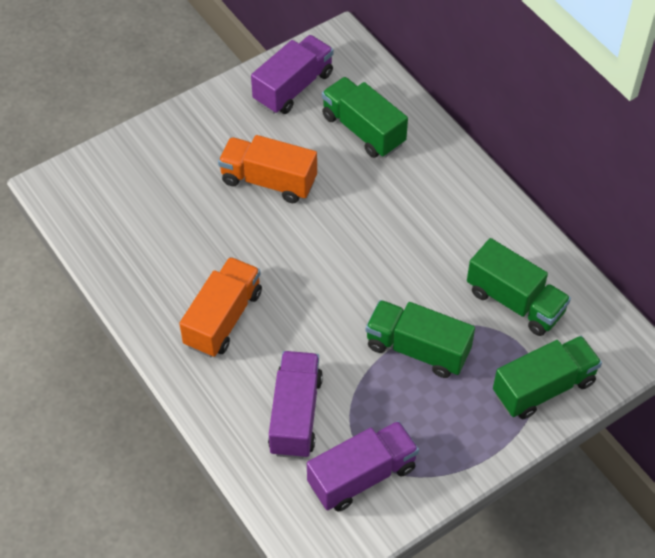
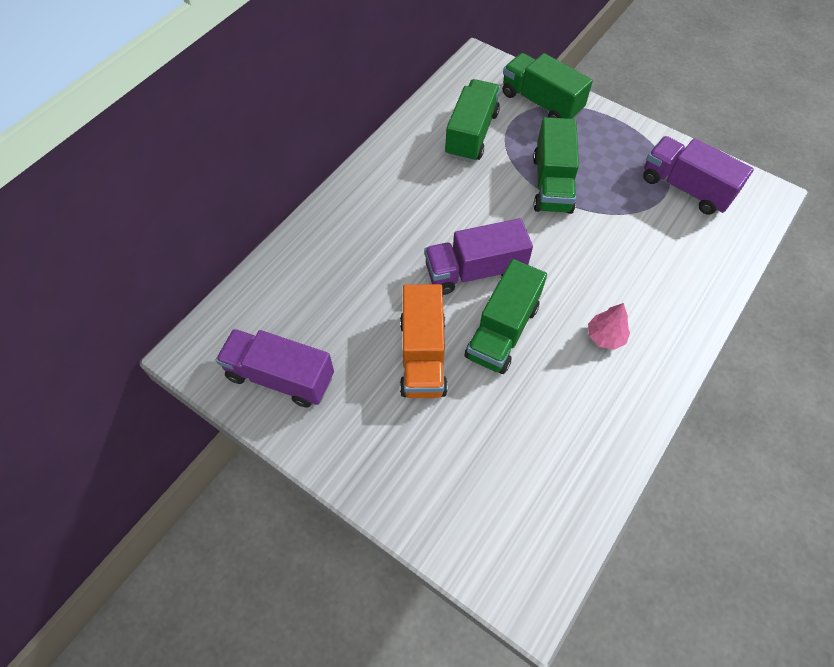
camera: 110 degrees left, 5 degrees up
orange truck [179,257,262,357] -> pink tree [588,303,630,350]
purple truck [268,351,323,459] -> purple truck moved to [424,218,533,295]
green truck [322,77,408,158] -> green truck moved to [465,259,547,374]

